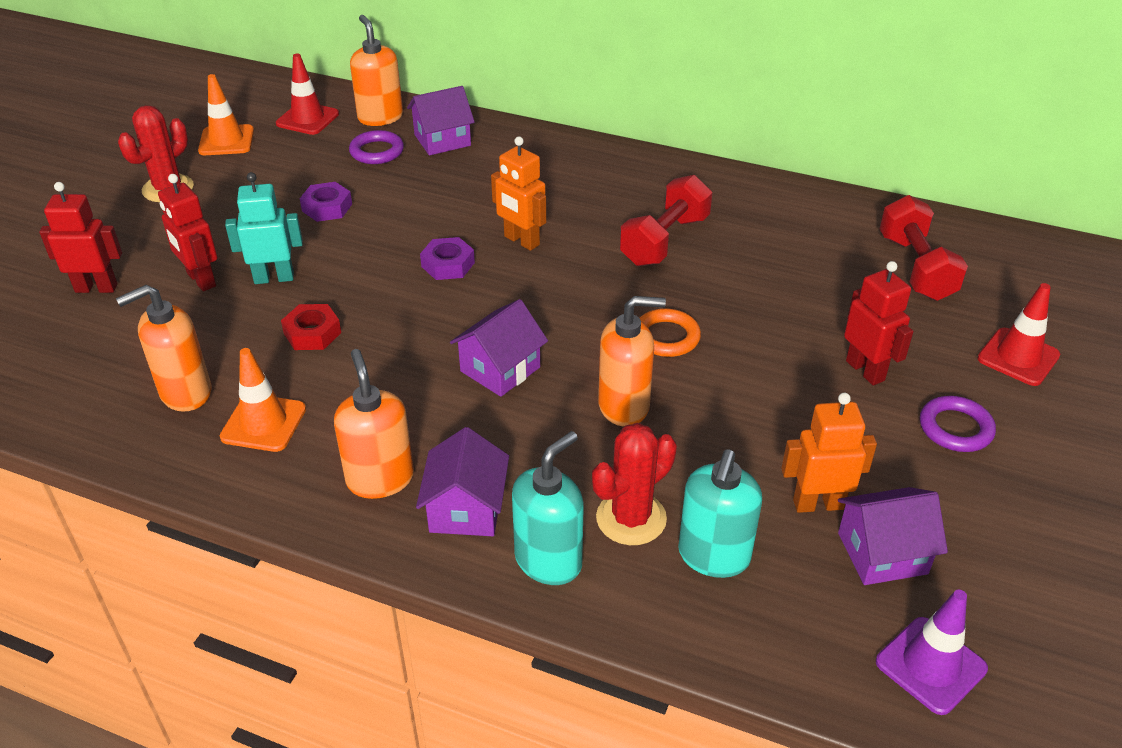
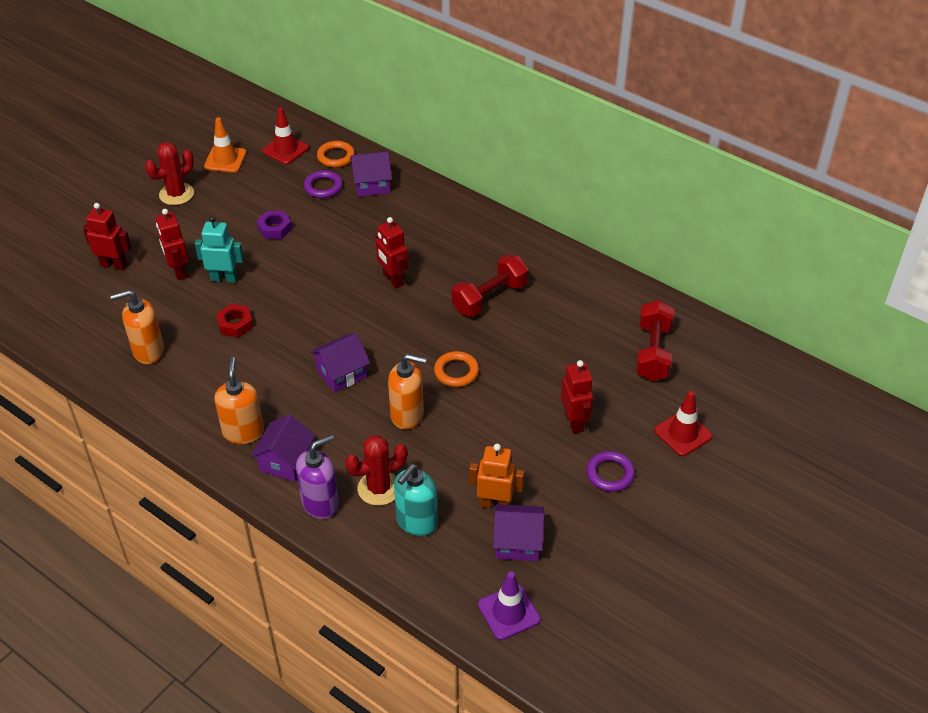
camera: 15 degrees right, 5 degrees up
orange traffic cone [220,348,306,452] -> none
orange soap dispenser [350,15,403,126] -> orange ring [317,141,355,168]
purple nut [420,237,475,280] -> none
orange robot [491,137,546,251] -> red robot [375,217,408,289]
turquoise soap dispenser [512,431,584,585] -> purple soap dispenser [296,435,339,519]

